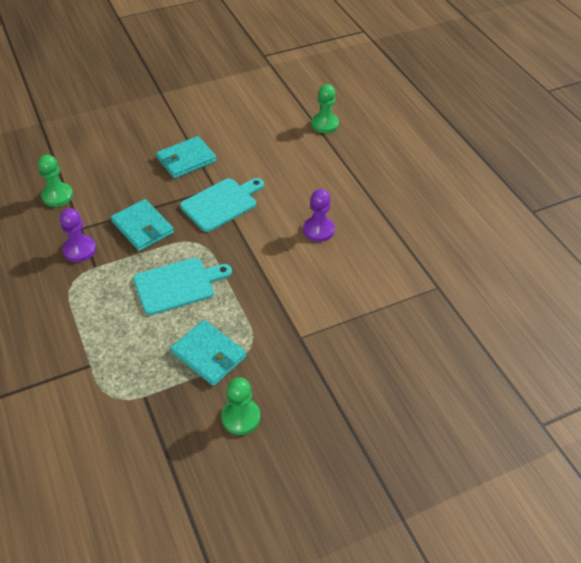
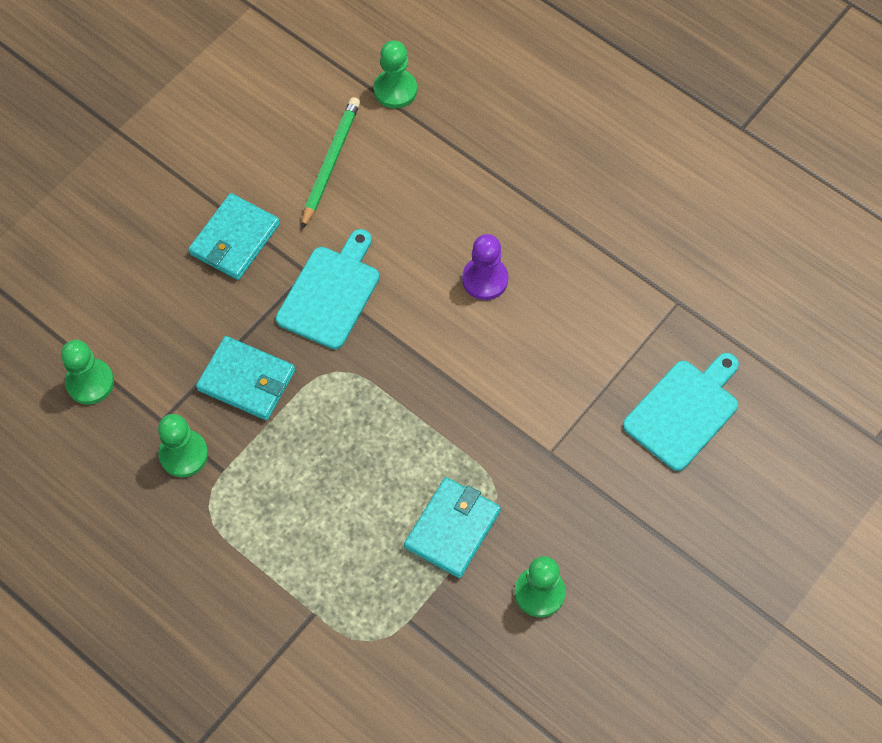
camera: 25 degrees left, 15 degrees up
purple pawn [60,208,96,262] -> green pawn [158,414,208,477]
turquoise cutting board [134,258,232,315] -> turquoise cutting board moved to [623,353,739,471]
turquoise wallet [171,320,247,386] -> turquoise wallet turned 75 degrees counterclockwise [404,477,501,578]
none -> green pencil [301,97,360,229]

